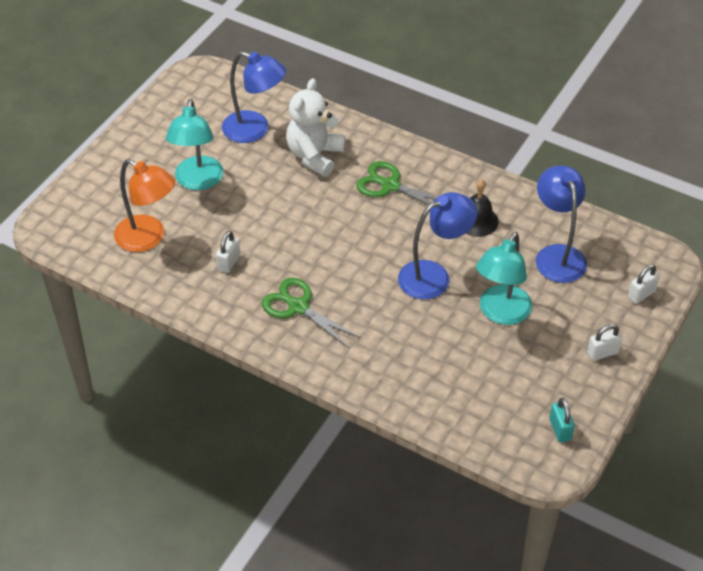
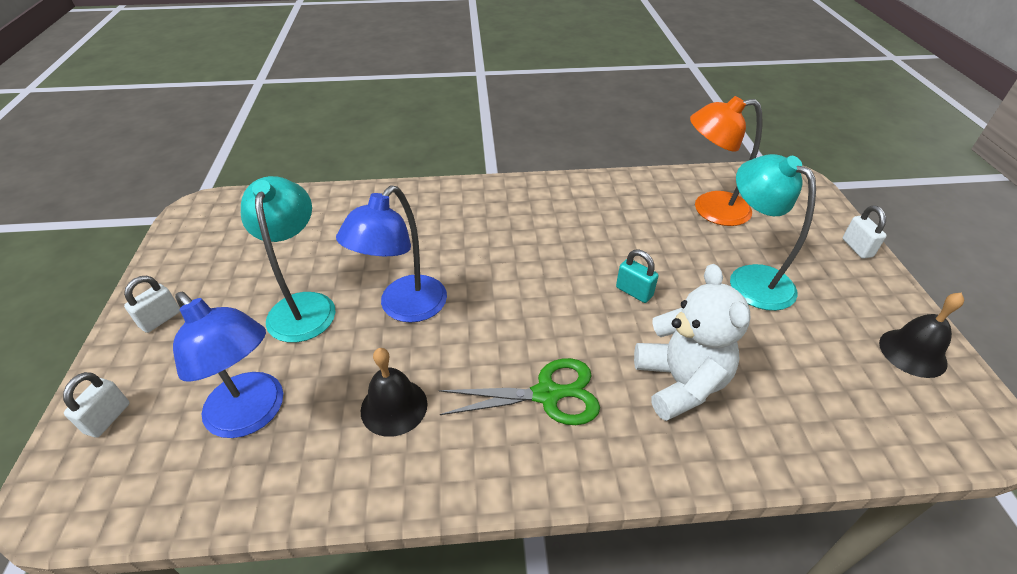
camera: 145 degrees right, 5 degrees down
white padlock [216,231,240,273] -> white padlock moved to [843,206,887,259]
blue lamp [222,51,286,143] -> none
green scissors [262,278,361,348] -> none
turquoise padlock [549,398,575,442] -> turquoise padlock moved to [616,249,659,303]
none -> black bell [879,293,964,378]

